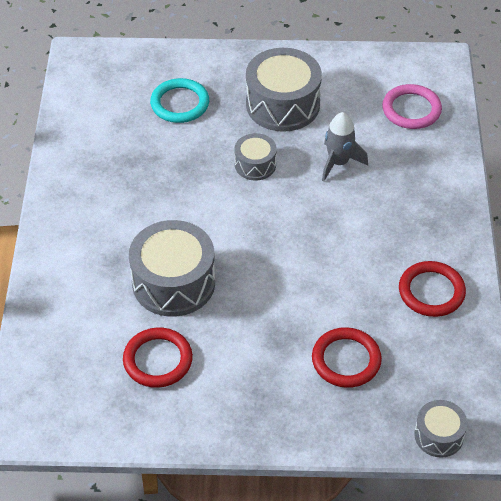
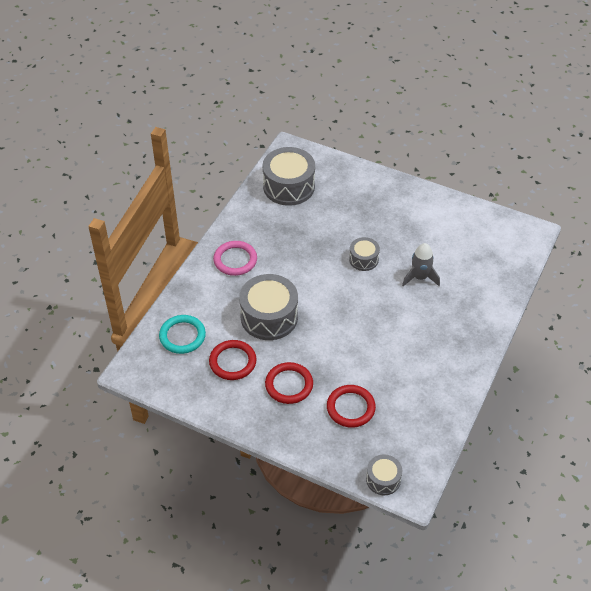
camera: 25 degrees right, 0 degrees up
turquoise ring [150,78,209,123] -> turquoise ring moved to [159,315,206,354]
grey drum [246,48,322,132] -> grey drum moved to [262,147,315,206]
pink ring [382,84,442,129] -> pink ring moved to [213,241,257,276]
red ring [399,261,466,317] -> red ring moved to [265,362,313,404]

